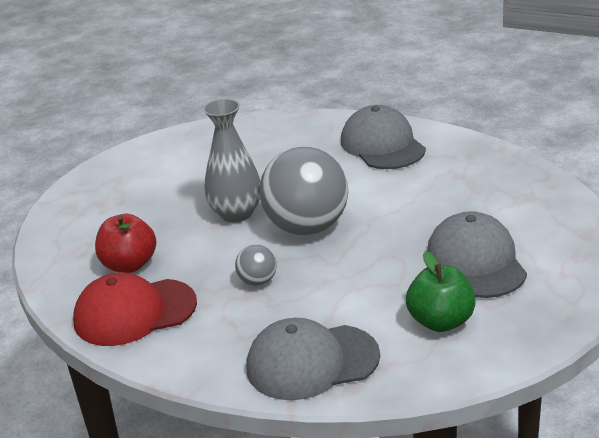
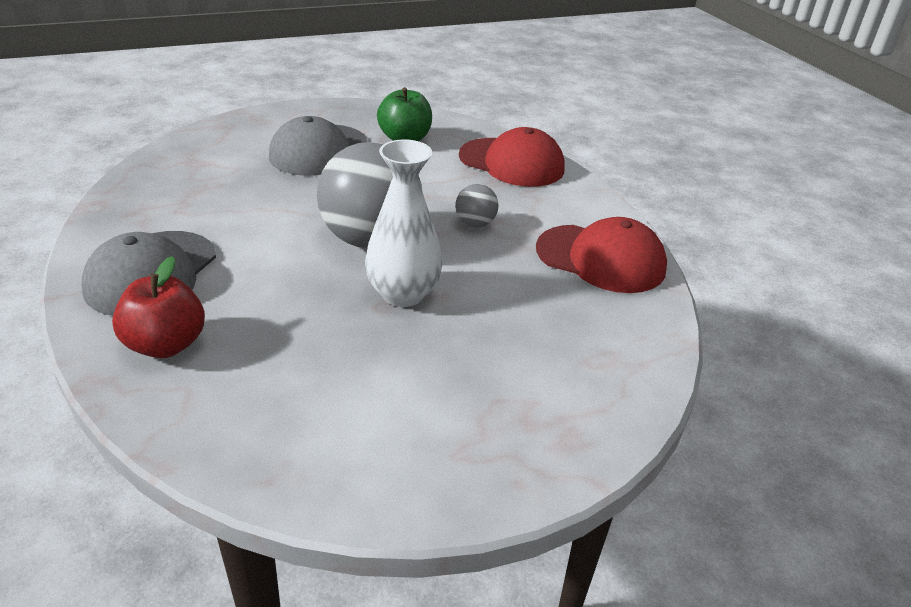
camera: 145 degrees left, 5 degrees up
red apple [95,214,156,273] -> red apple moved to [112,256,205,358]
grey vase [203,99,261,222] -> white vase [365,139,442,307]
grey cap [247,318,380,400] -> red cap [459,127,564,187]

